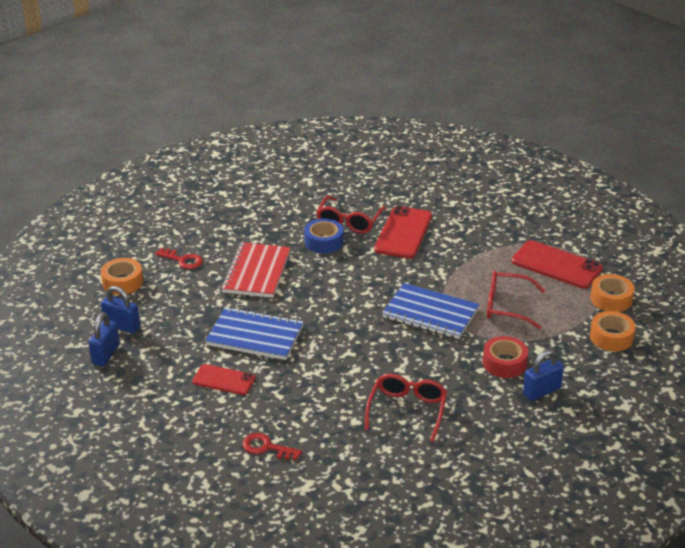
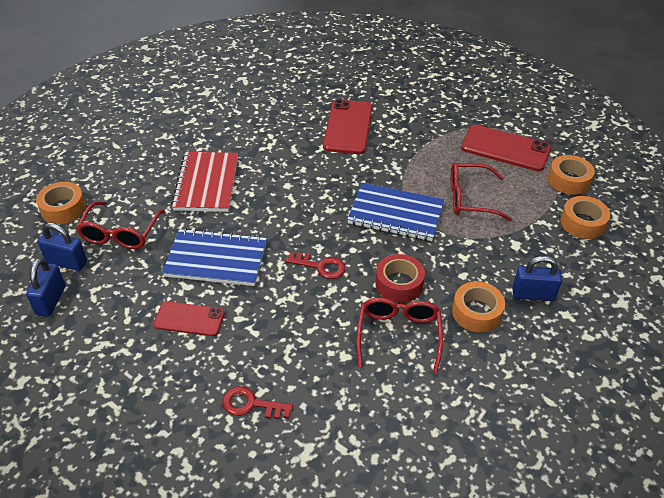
camera: 10 degrees left, 10 degrees up
red key [155,248,203,269] -> red key moved to [286,252,346,279]
blue tape [304,219,344,253] -> none
red glasses [316,196,386,233] -> red glasses moved to [76,201,165,249]
red tape [483,336,528,378] -> red tape moved to [376,254,425,303]
blue padlock [523,350,564,401] -> blue padlock turned 45 degrees clockwise [512,256,562,301]
none -> orange tape [452,281,505,333]

